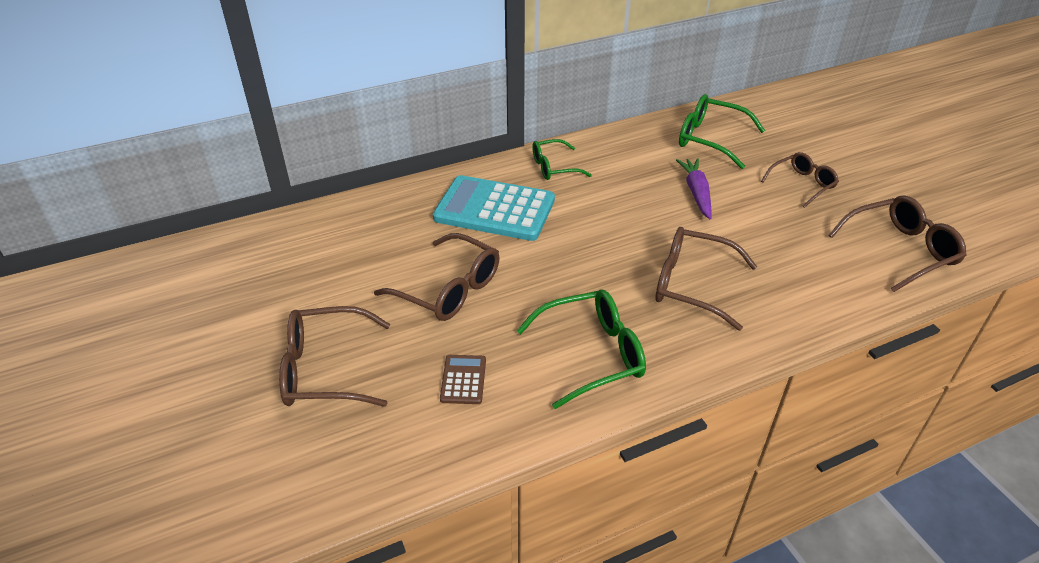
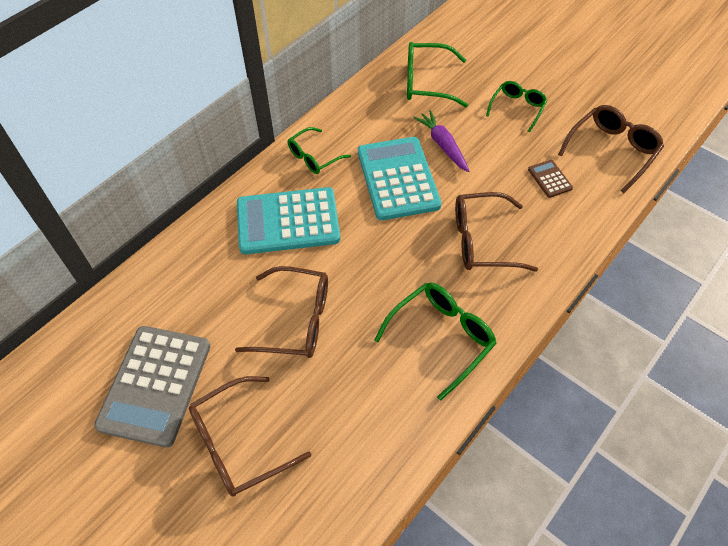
camera: 25 degrees left, 15 degrees up
brown calculator [440,355,486,404] -> brown calculator moved to [528,160,573,198]
brown glasses [761,152,839,208] -> green glasses [486,81,547,132]
none -> grey calculator [94,326,210,448]
none -> turquoise calculator [358,137,442,220]

